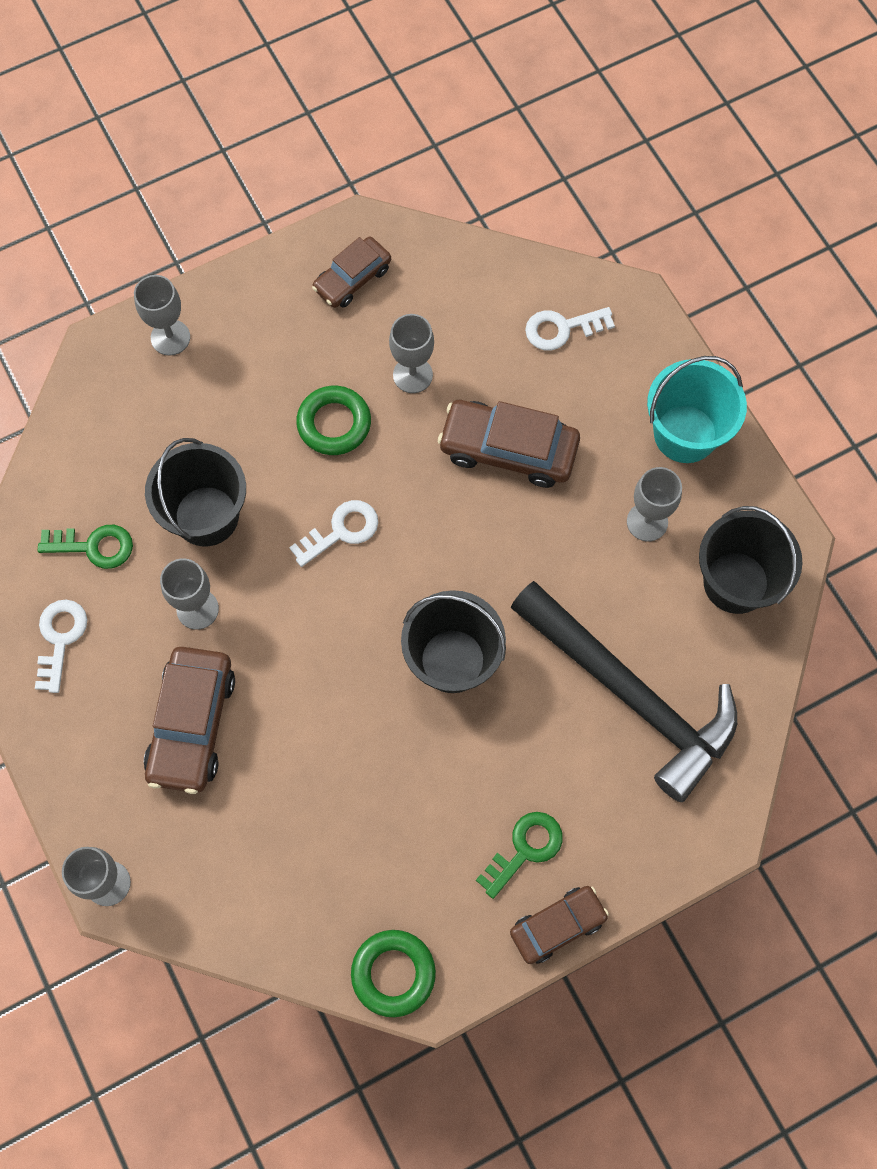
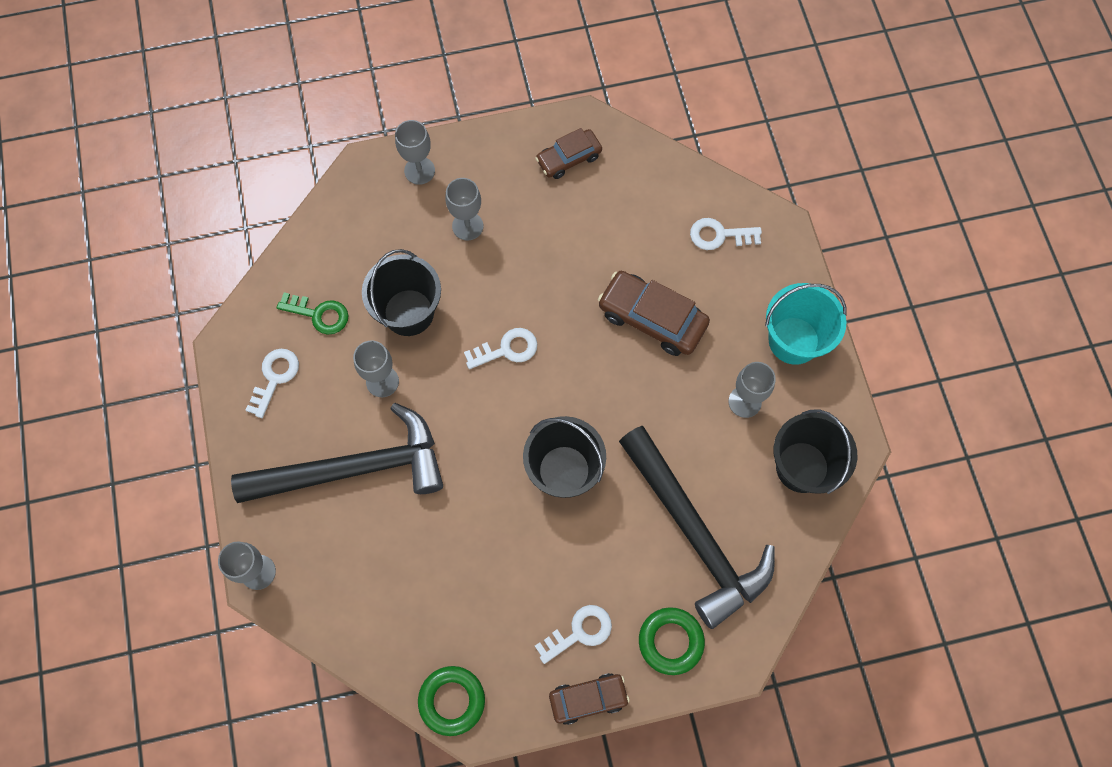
camera: 15 degrees right, 0 degrees up
brown car [144,647,235,794] -> black hammer [231,403,443,503]
green ring [296,386,371,455] -> green ring moved to [639,607,705,675]
grey goblet [389,314,434,393] -> grey goblet moved to [445,178,483,241]
green key [476,812,563,899] -> white key [535,605,612,664]

